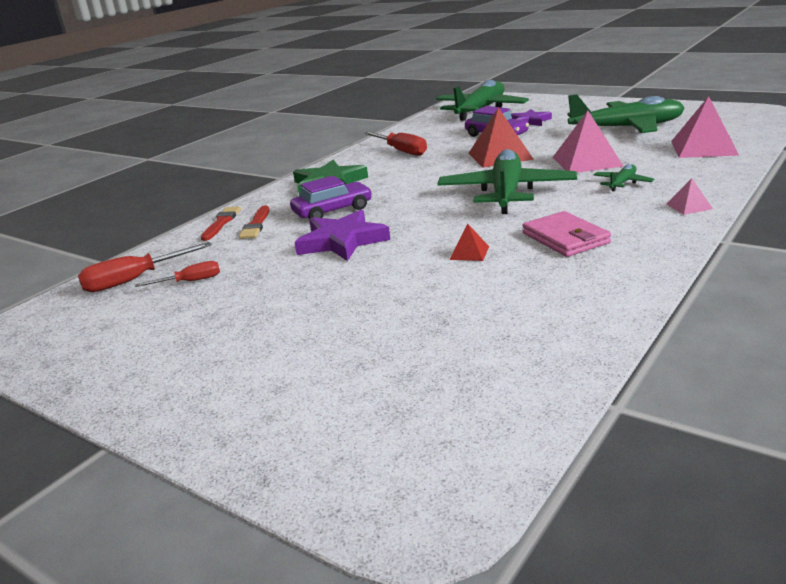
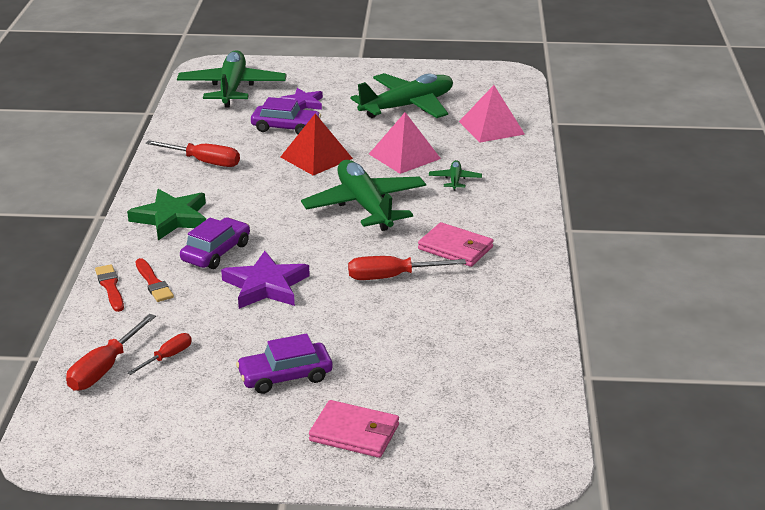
camera: 35 degrees left, 5 degrees up
red pyramid [449,224,489,261] -> red screwdriver [348,256,466,280]
pink pyramid [667,178,713,215] -> none
none -> purple car [236,333,332,394]
none -> pink wallet [309,400,399,458]

